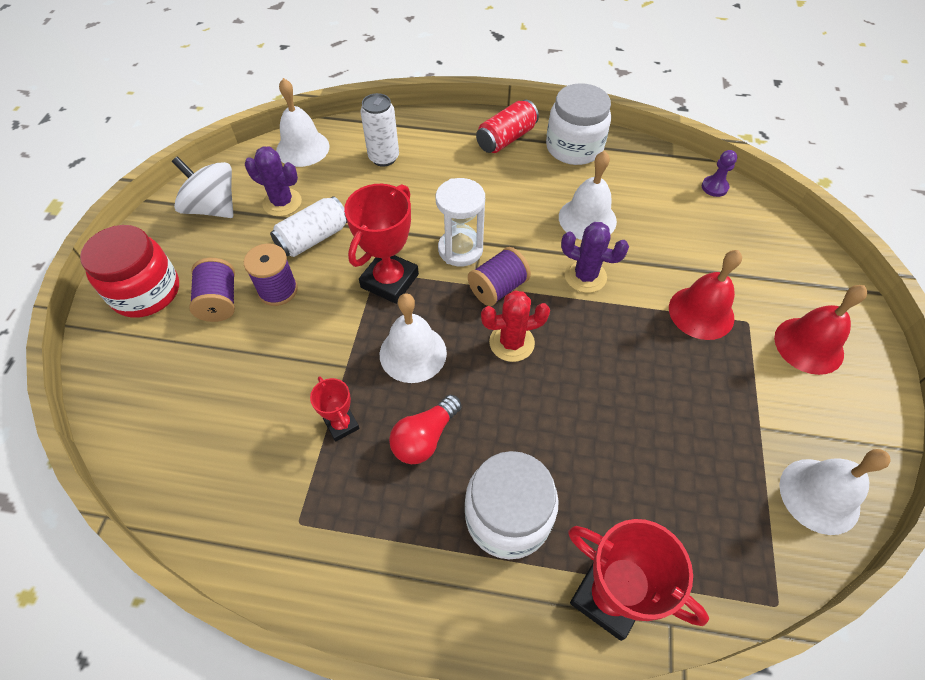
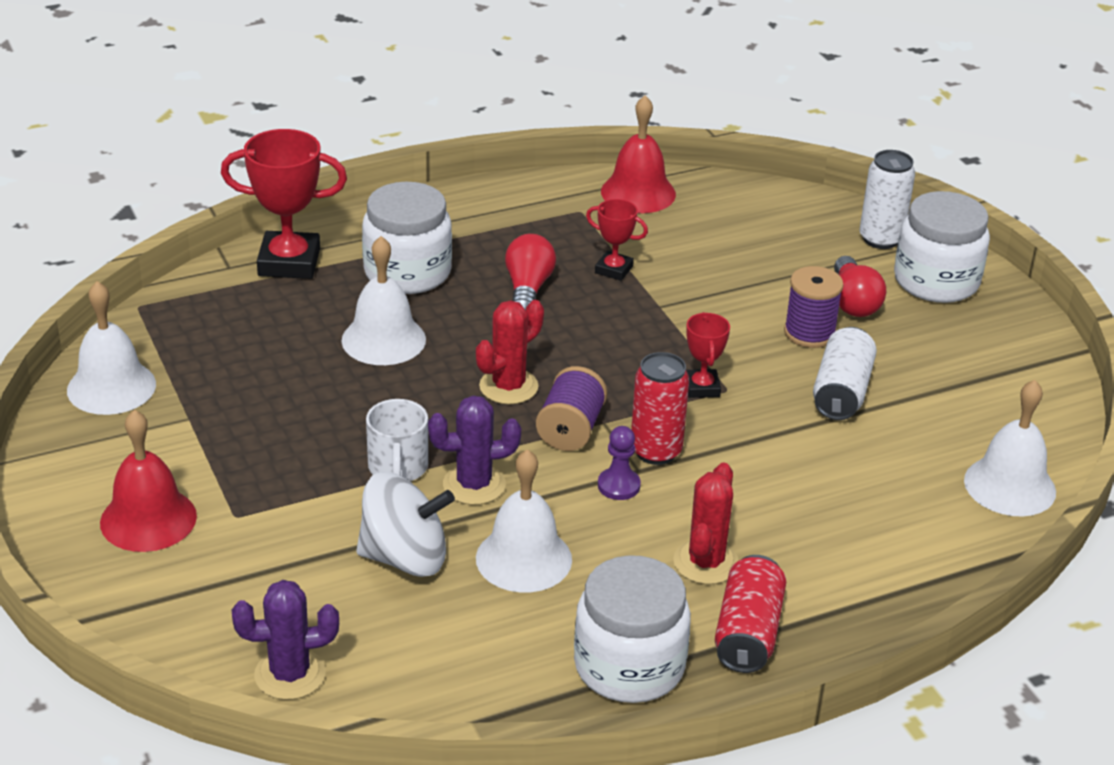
camera: 145 degrees right, 20 degrees down
red jar [80,225,179,318] -> white jar [894,191,990,303]
white spinning top [172,156,233,218] -> white spinning top moved to [356,472,455,577]
purple spool [189,258,235,322] -> red light bulb [834,256,886,317]
purple cactus [245,146,302,216] -> purple cactus moved to [232,580,339,700]
red trophy [344,184,419,304] -> red trophy [686,312,730,398], size x0.54
white can [360,93,399,167] -> white can moved to [860,150,915,249]
white bell [380,293,447,383] -> white bell moved to [342,236,426,365]
white hourglass [436,178,485,267] -> red can [631,352,689,465]
red bell [669,250,742,340] -> red bell moved to [601,96,676,213]
purple pawn [702,150,737,197] -> purple pawn moved to [598,426,641,500]
none -> white mug [366,399,428,482]
none -> red cactus [673,462,739,584]

